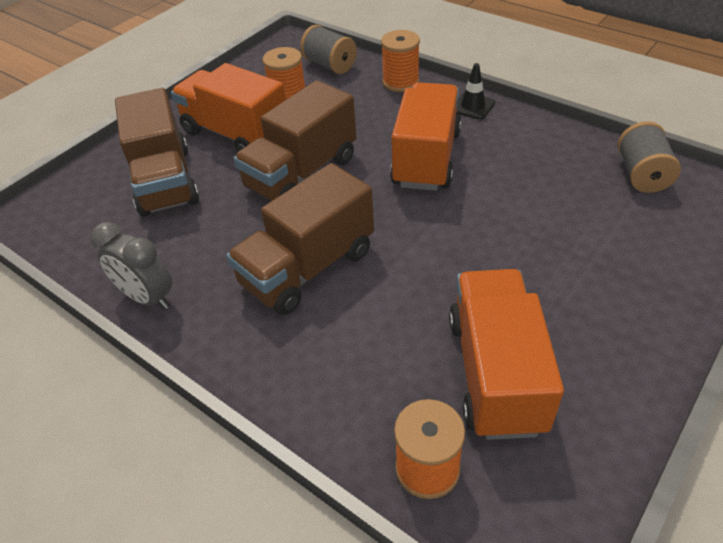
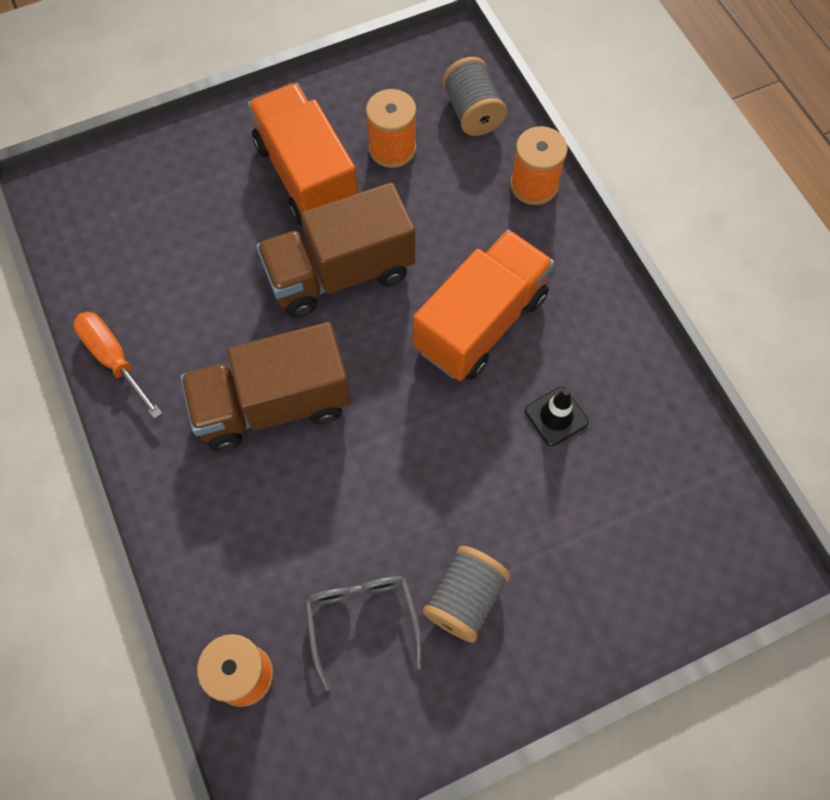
camera: 25 degrees right, 20 degrees up
grey clock [91,222,172,309] -> orange screwdriver [73,312,162,419]
brown truck [115,88,199,217] -> none
orange truck [449,269,564,440] -> grey glasses [305,576,422,690]
black traffic cone [457,63,495,120] -> black traffic cone moved to [525,387,589,446]
grey spool [618,121,681,193] -> grey spool moved to [423,546,511,643]

